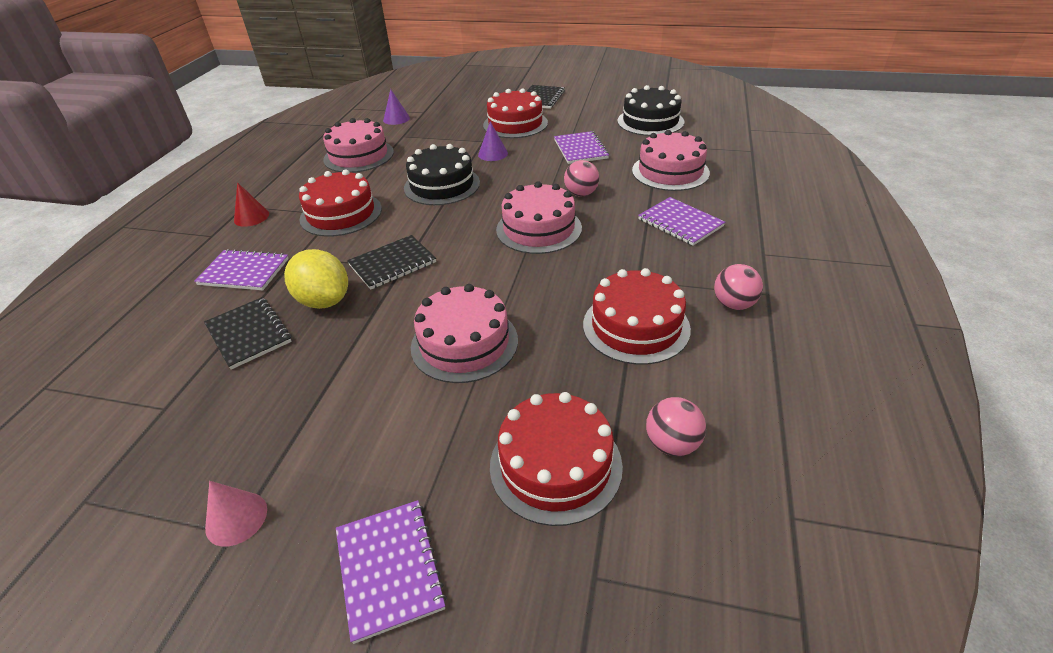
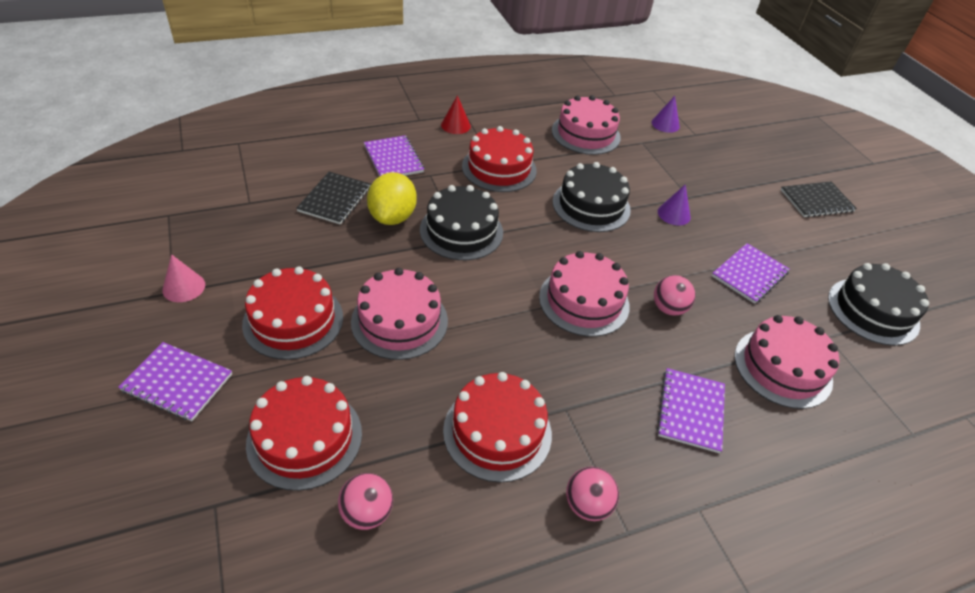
camera: 50 degrees right, 5 degrees up
purple notebook [336,500,447,644] -> purple notebook turned 75 degrees clockwise [118,342,232,421]
black notebook [347,235,436,290] -> black cake [420,185,503,260]
red cake [483,88,548,138] -> red cake moved to [242,266,343,360]

